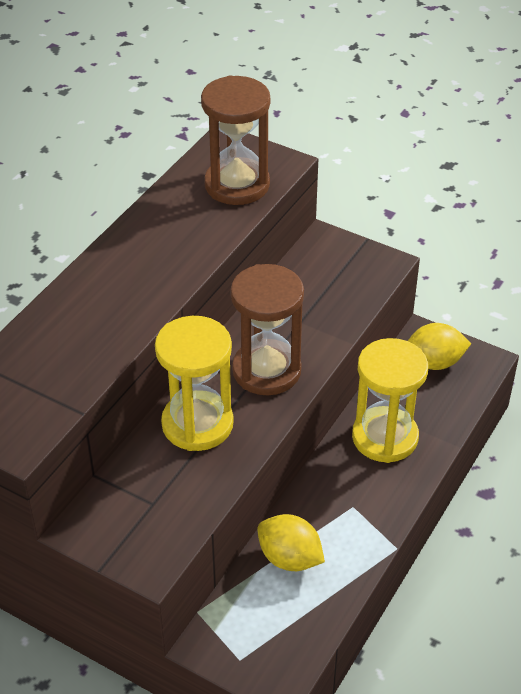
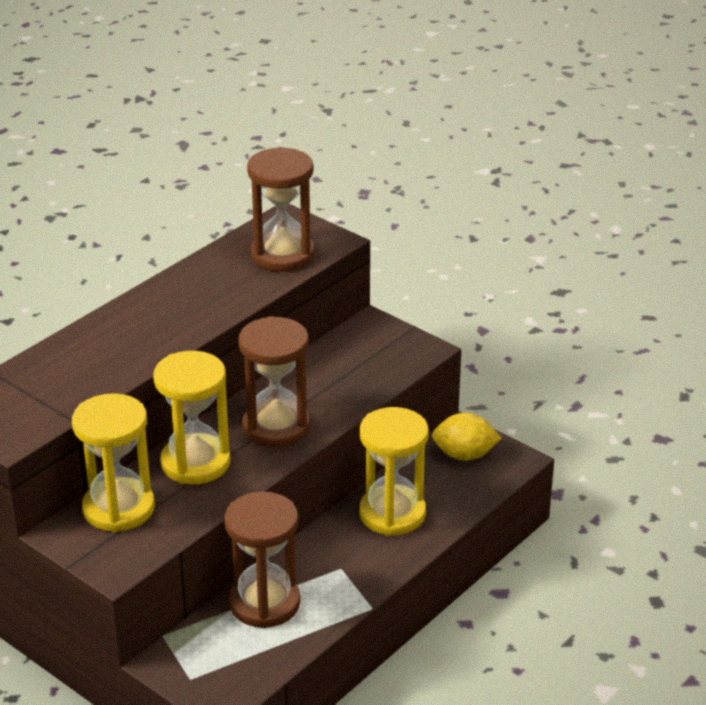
camera: 10 degrees right, 10 degrees down
yellow lemon [257,514,325,571] -> brown hourglass [224,491,301,628]
none -> yellow hourglass [72,393,155,532]

